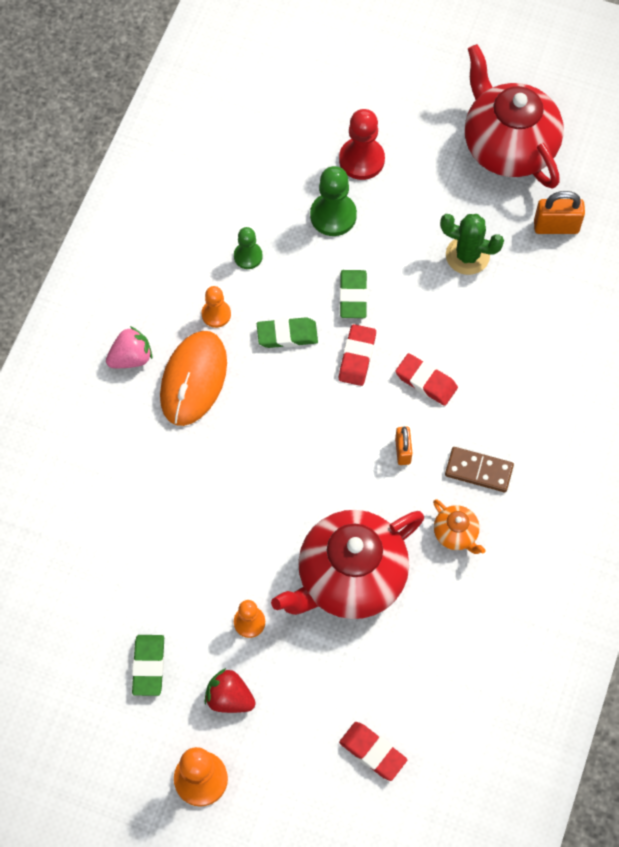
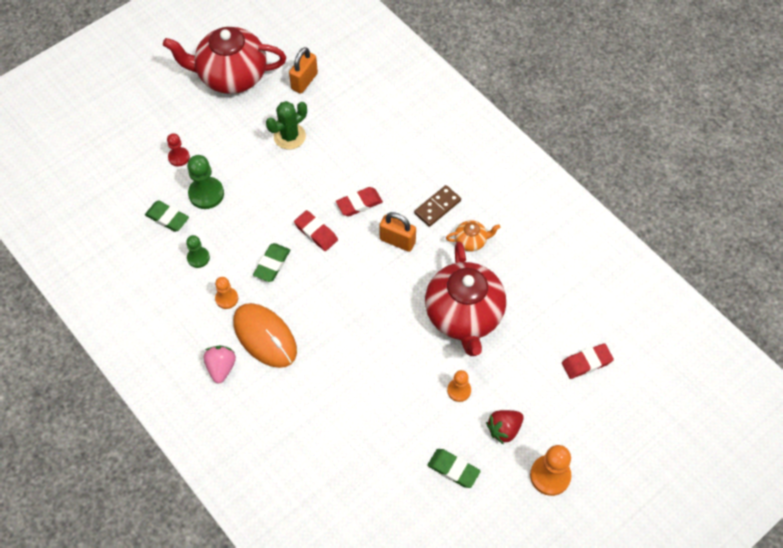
camera: 60 degrees left, 5 degrees down
red pawn [339,109,385,180] -> red pawn [167,133,190,167], size x0.61
green eraser [340,270,367,318] -> green eraser moved to [145,201,189,232]
orange padlock [395,426,412,465] -> orange padlock [379,212,416,252], size x1.53

